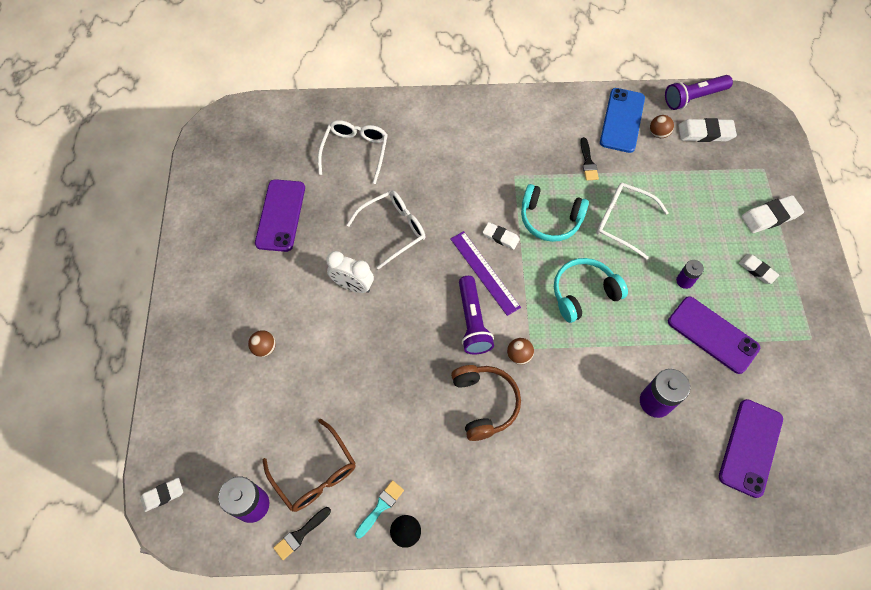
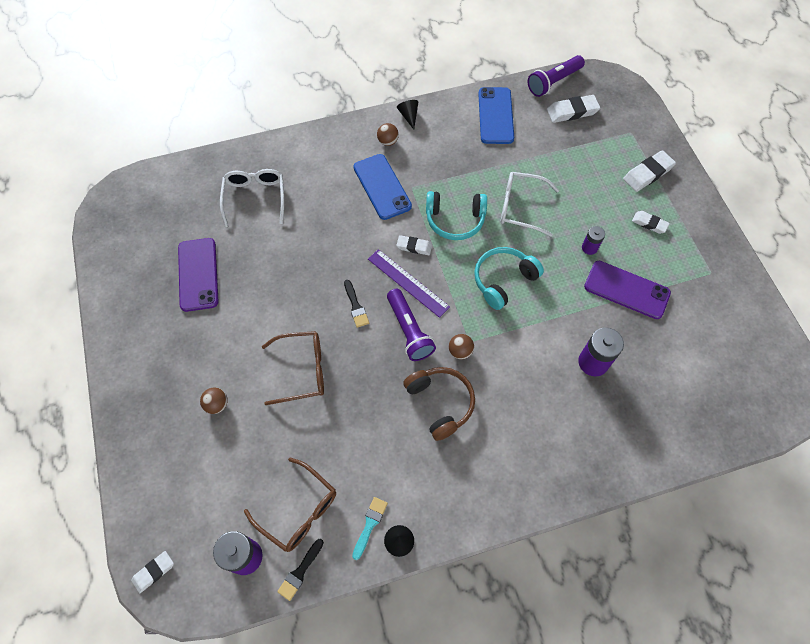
camera: 15 degrees left, 0 degrees up
white clock [326,251,374,293] -> none
white glasses [347,190,425,270] -> none
black brush [580,137,599,181] -> black brush moved to [344,280,369,328]
brown ball [650,115,674,138] -> brown ball moved to [377,123,399,146]
purple phone [719,399,783,498] -> none
none -> brown glasses [262,331,324,405]
none -> blue phone [353,154,412,220]
none -> black cone [397,100,418,130]

